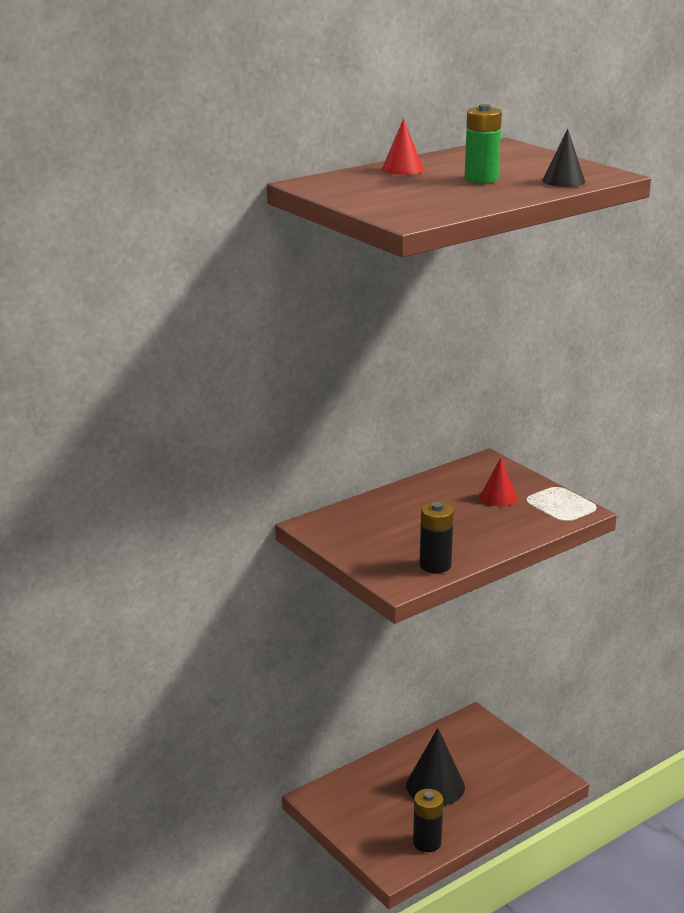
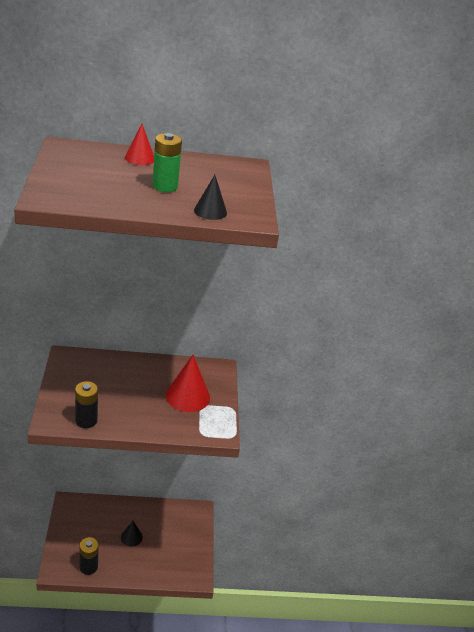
camera: 30 degrees right, 10 degrees up
black cone [406,728,465,806] -> black cone [121,521,143,547], size x0.58
red cone [480,457,517,506] -> red cone [166,355,210,412], size x1.74

